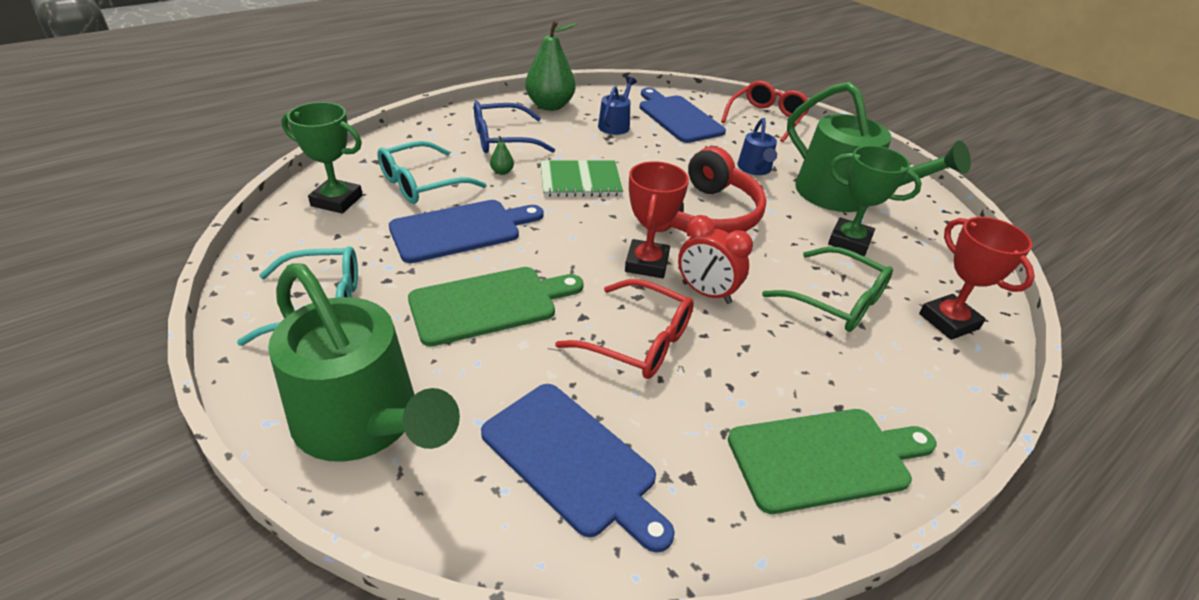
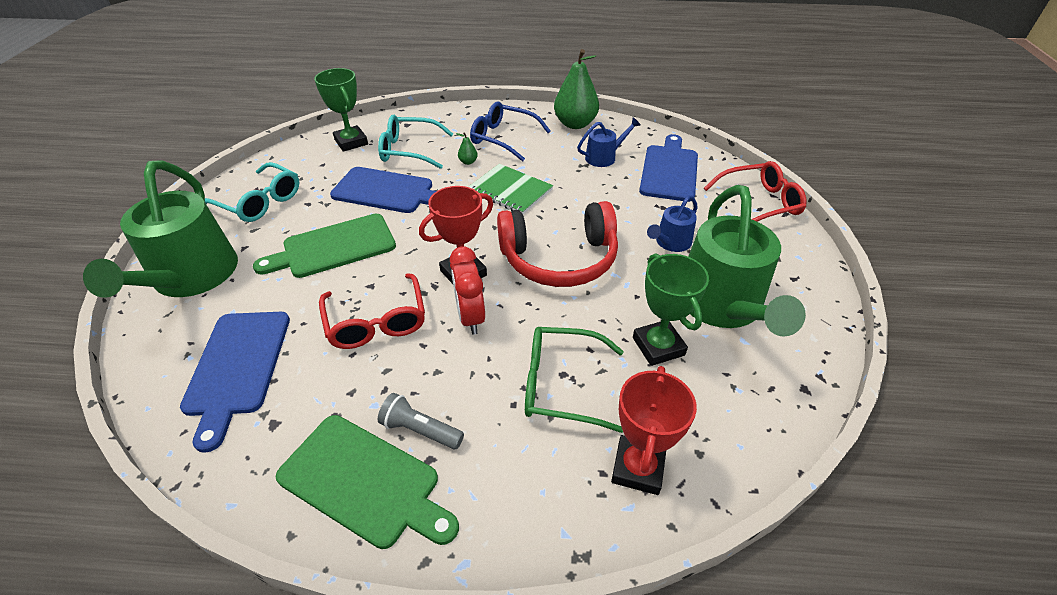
camera: 45 degrees right, 5 degrees up
green cutting board [408,267,584,347] -> green cutting board turned 135 degrees clockwise [253,214,396,278]
green glasses [762,247,893,332] -> green glasses turned 105 degrees clockwise [525,327,624,433]
none -> grey flashlight [378,393,464,449]

